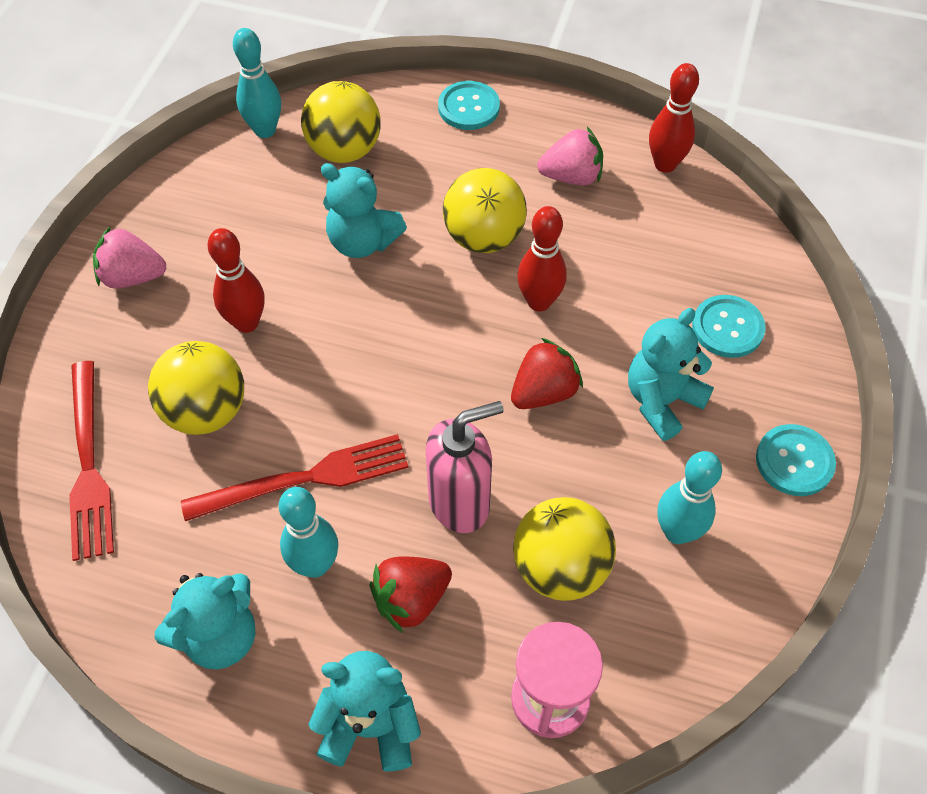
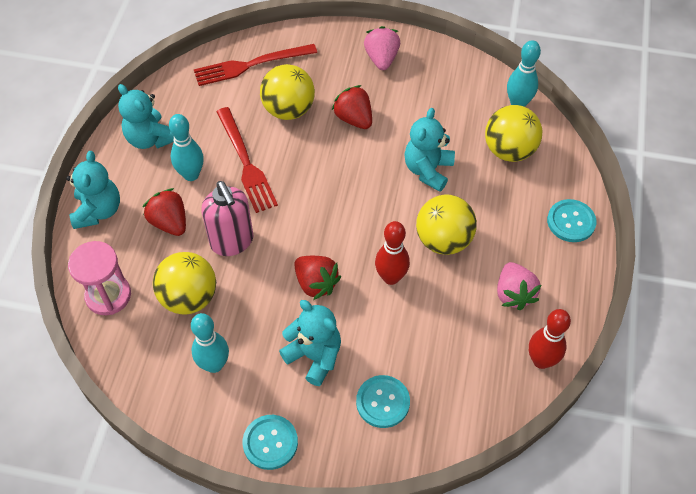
camera: 85 degrees right, 0 degrees up
red bowling pin [207,228,265,333] -> red strawberry [332,85,372,129]

